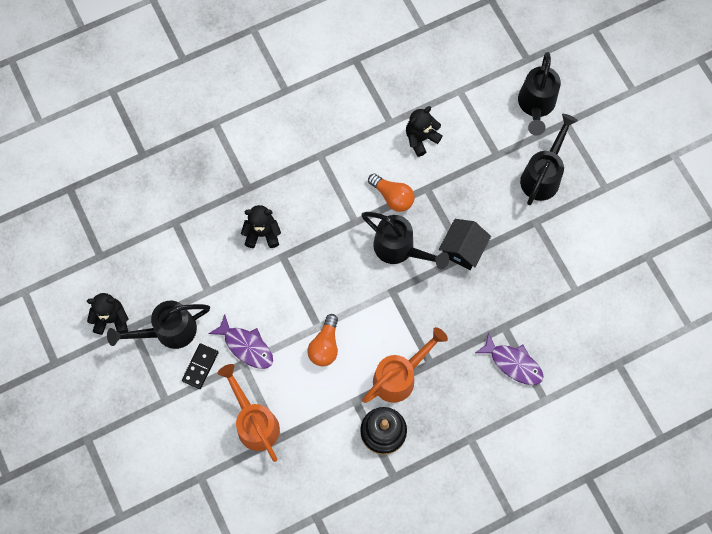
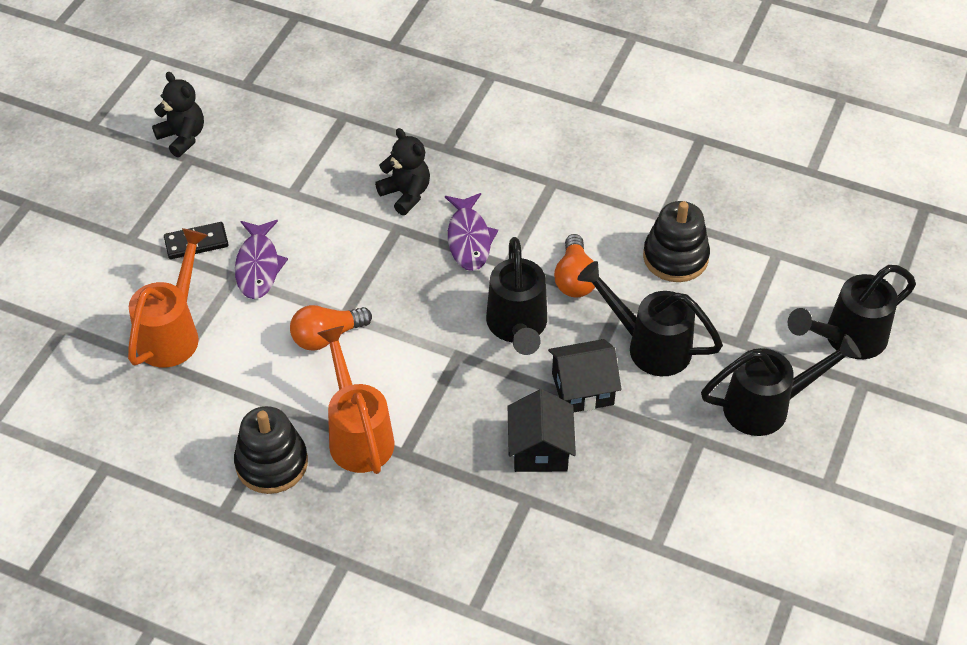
camera: 50 degrees right, 20 degrees down
black watering can [107,301,210,349] -> black watering can moved to [577,261,723,376]
orange watering can [362,327,448,403] -> orange watering can turned 120 degrees counterclockwise [318,326,394,474]
black teddy bear [406,106,442,157] -> black stacking toy [643,201,710,282]
purple fish [475,332,544,385] -> purple fish moved to [445,193,498,271]
none -> black house [508,389,576,472]

